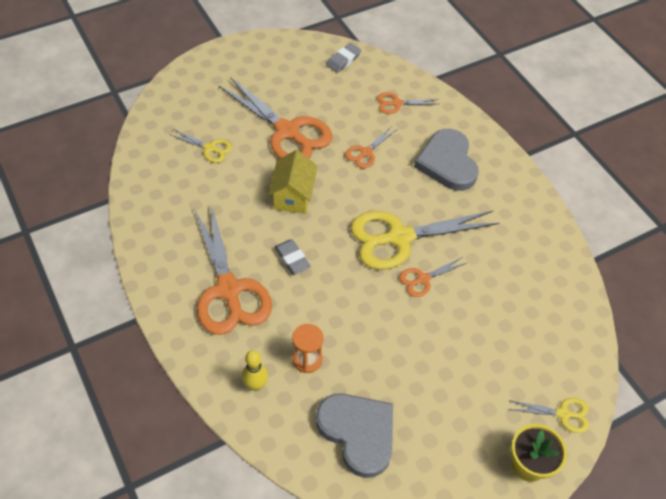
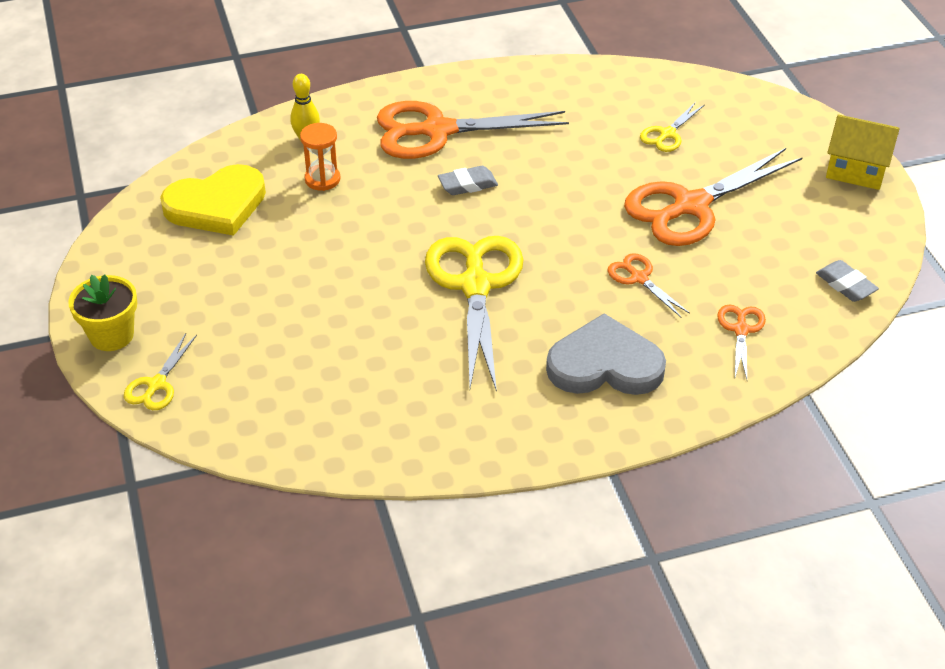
camera: 105 degrees right, 10 degrees down
yellow house [268,150,318,214] -> yellow house moved to [826,115,899,190]
grey heart [316,393,393,478] -> yellow heart [160,164,266,236]
orange scissors [399,257,466,297] -> none

